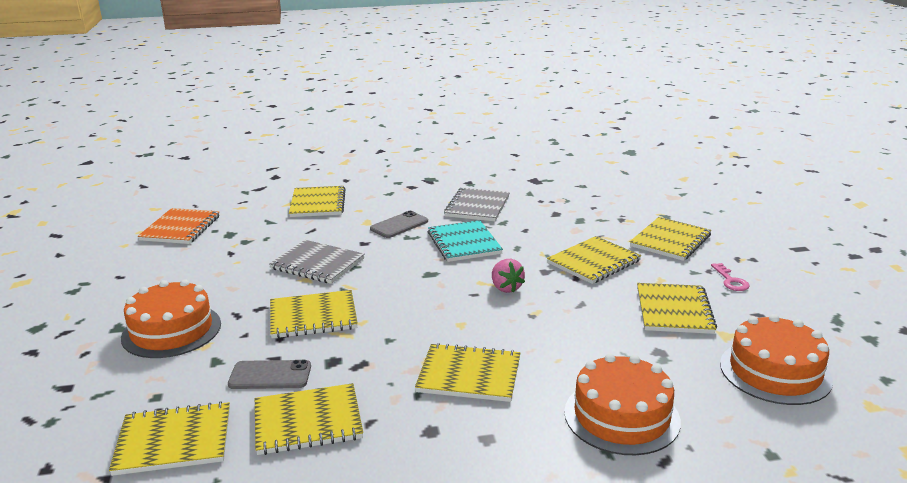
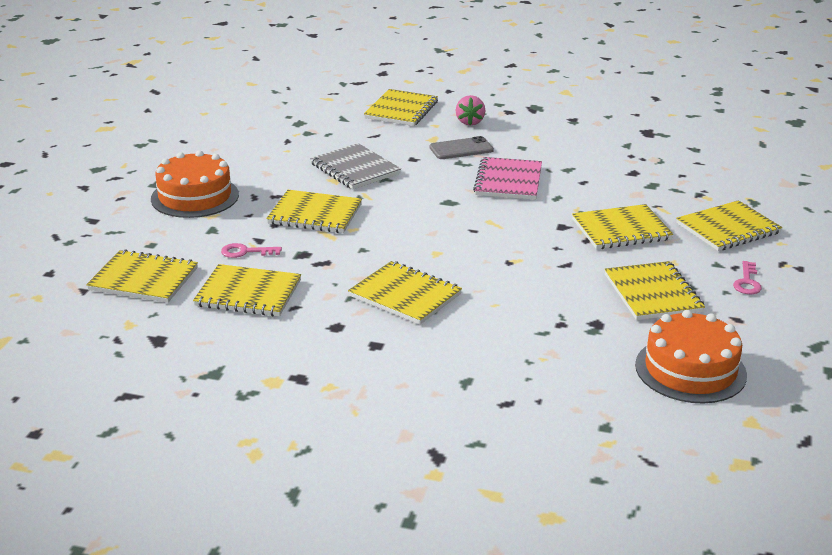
camera: 25 degrees right, 5 degrees up
orange notebook [138,208,220,244] -> none
grey phone [228,360,311,389] -> pink key [221,243,282,258]
turquoise notebook [428,220,503,262] -> pink notebook [473,157,542,200]
grey notebook [444,187,510,221] -> none
pink strawberry [492,259,525,293] -> pink strawberry moved to [456,95,485,125]
orange cake [564,354,681,455] -> none
yellow notebook [637,283,717,334] -> yellow notebook turned 45 degrees counterclockwise [604,261,705,320]

